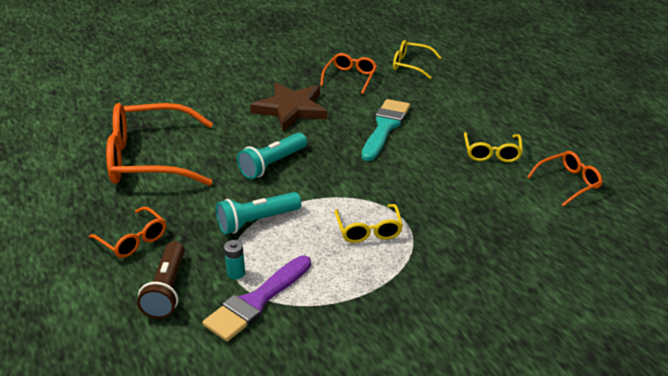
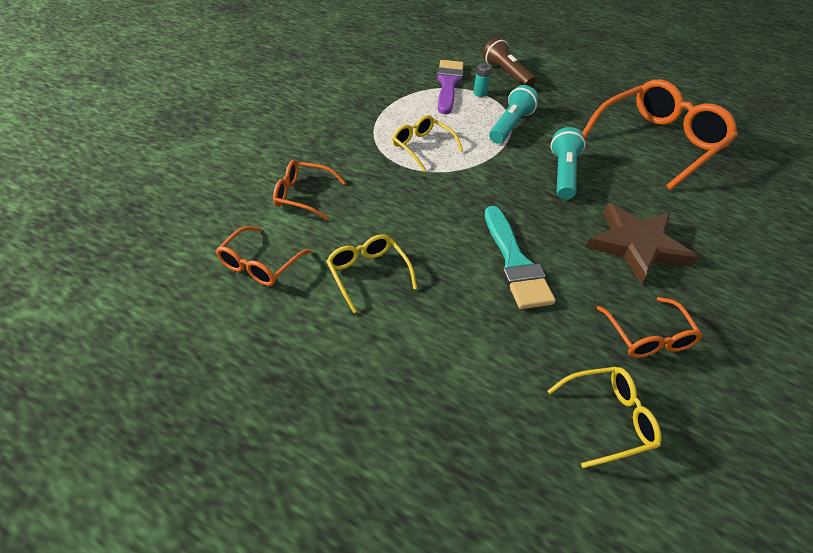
camera: 145 degrees right, 10 degrees up
orange glasses [89,207,166,258] -> orange glasses moved to [273,160,345,220]

